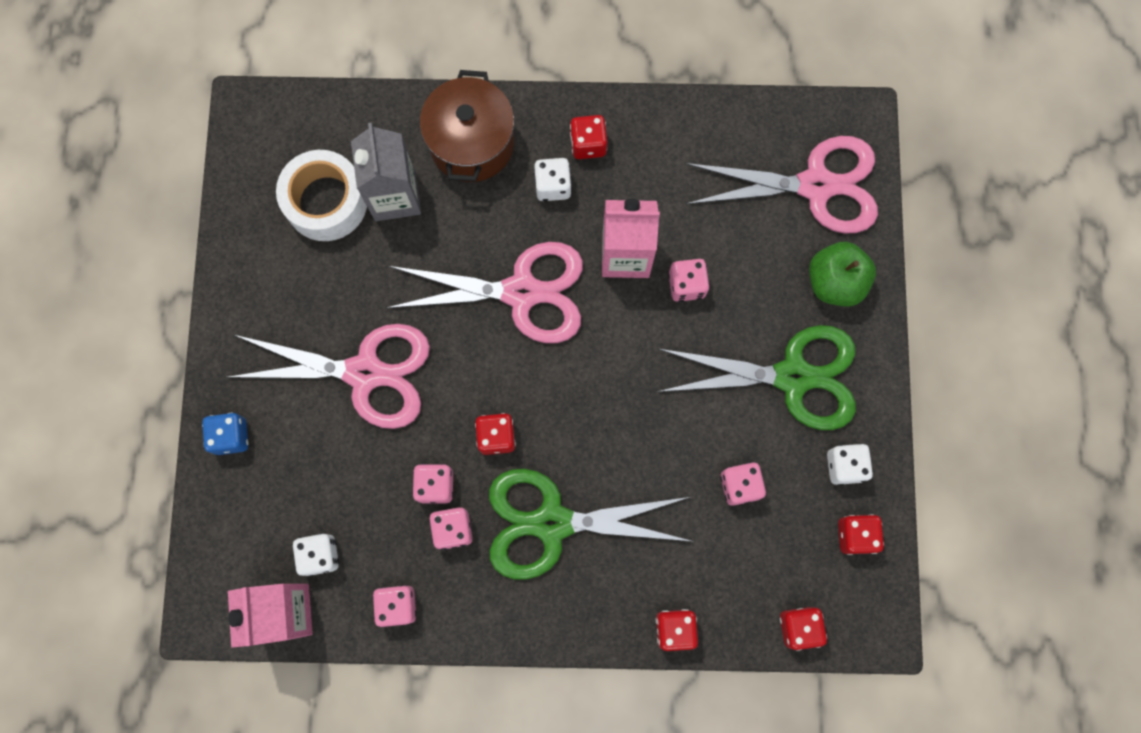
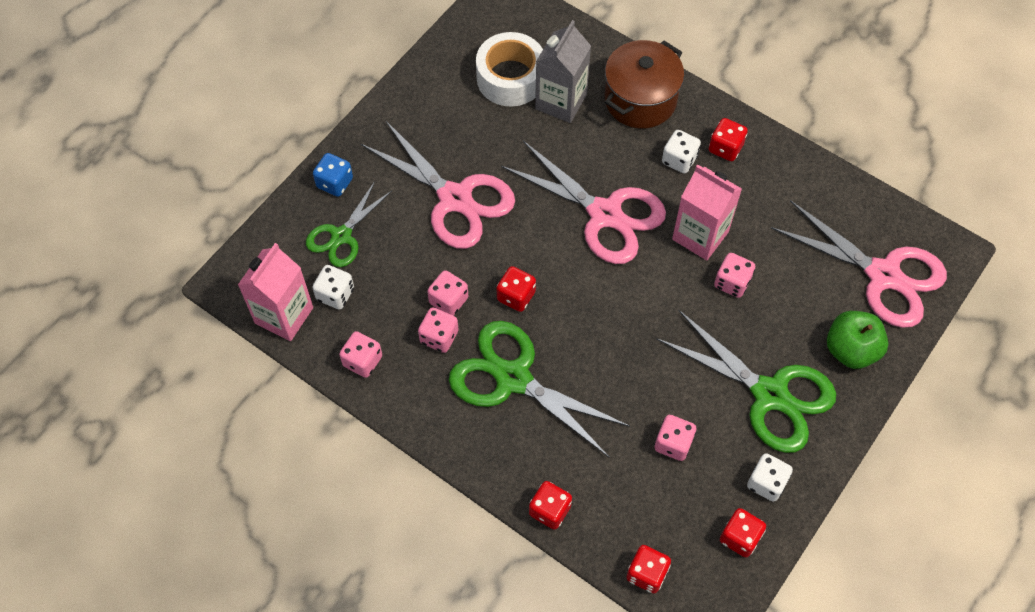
camera: 35 degrees right, 15 degrees down
none -> green scissors [306,181,392,267]

